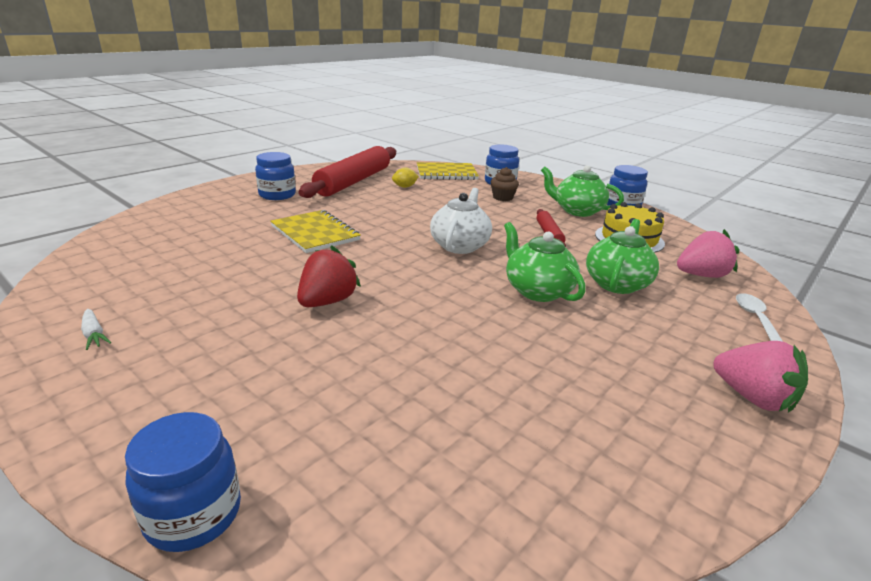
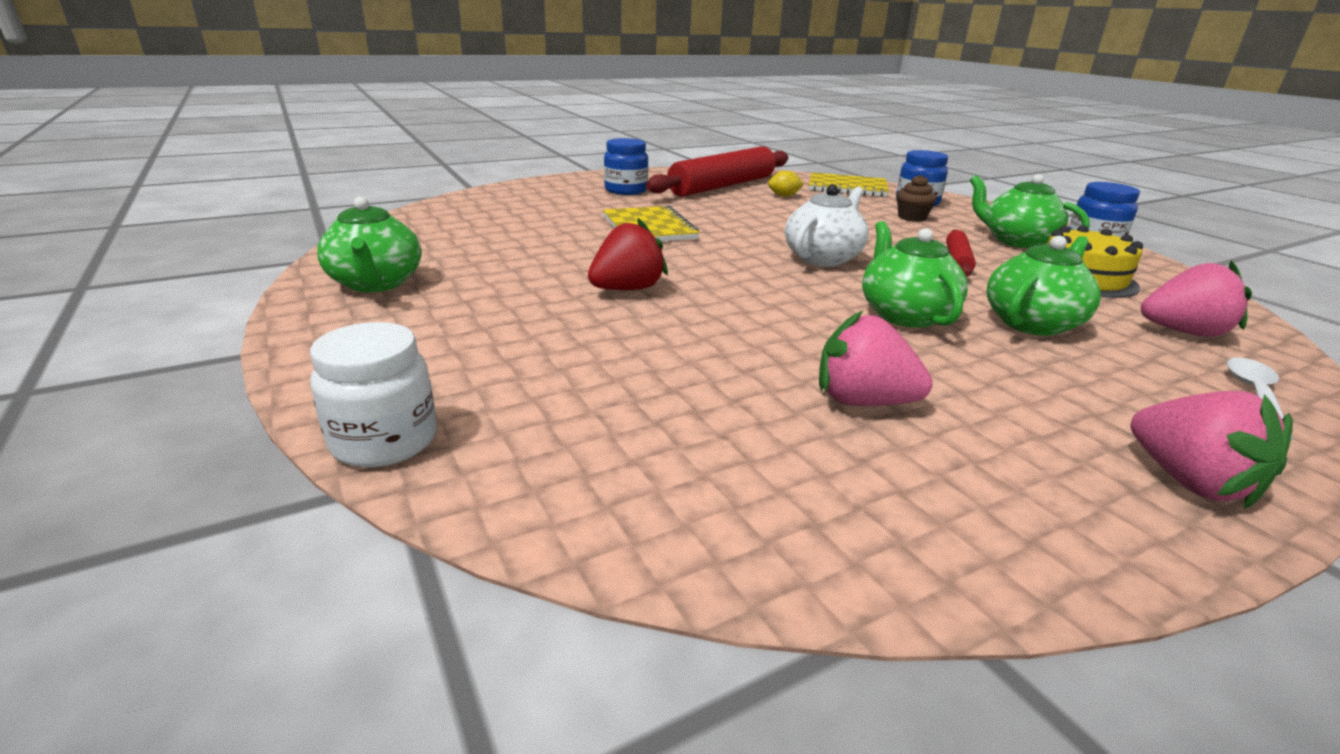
camera: 20 degrees right, 0 degrees up
white carrot [81,309,111,350] -> green teapot [317,197,422,292]
blue jar [125,412,241,552] -> white jar [310,322,436,468]
none -> pink strawberry [819,311,933,406]

